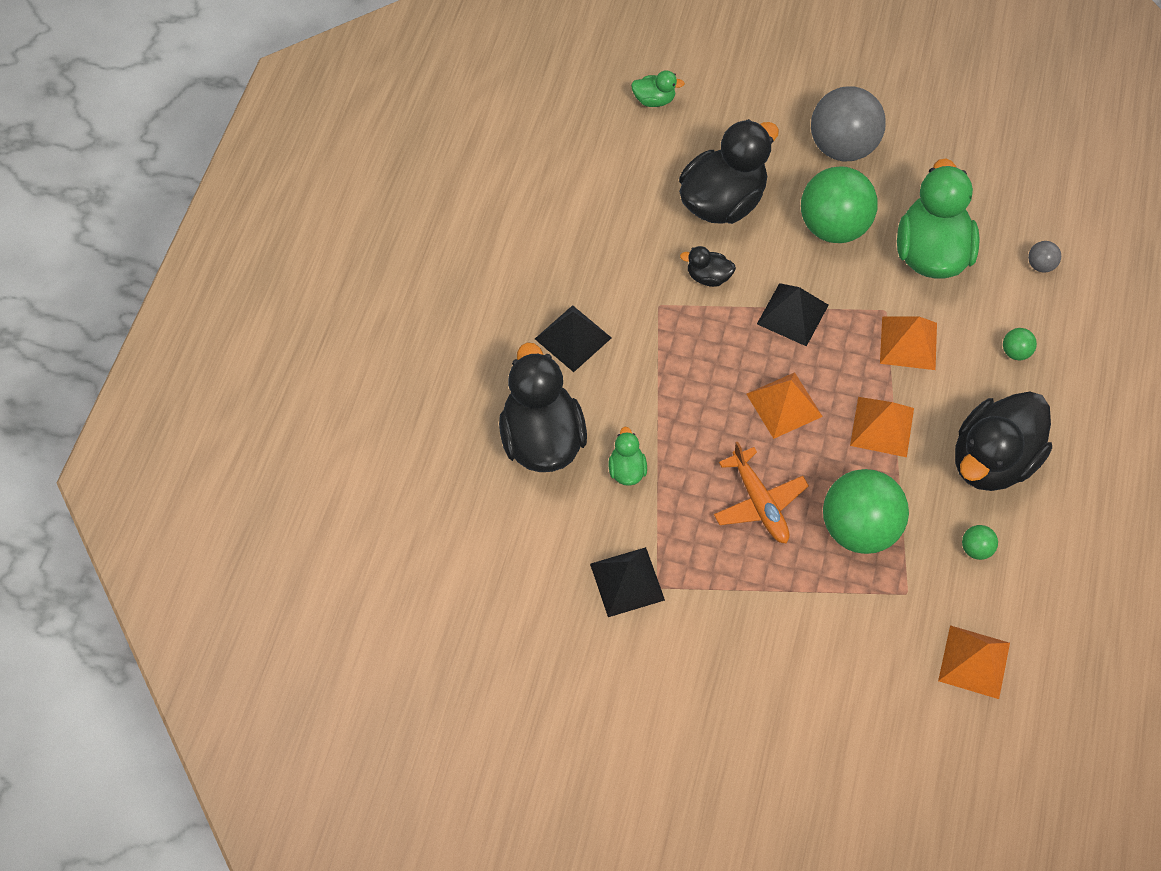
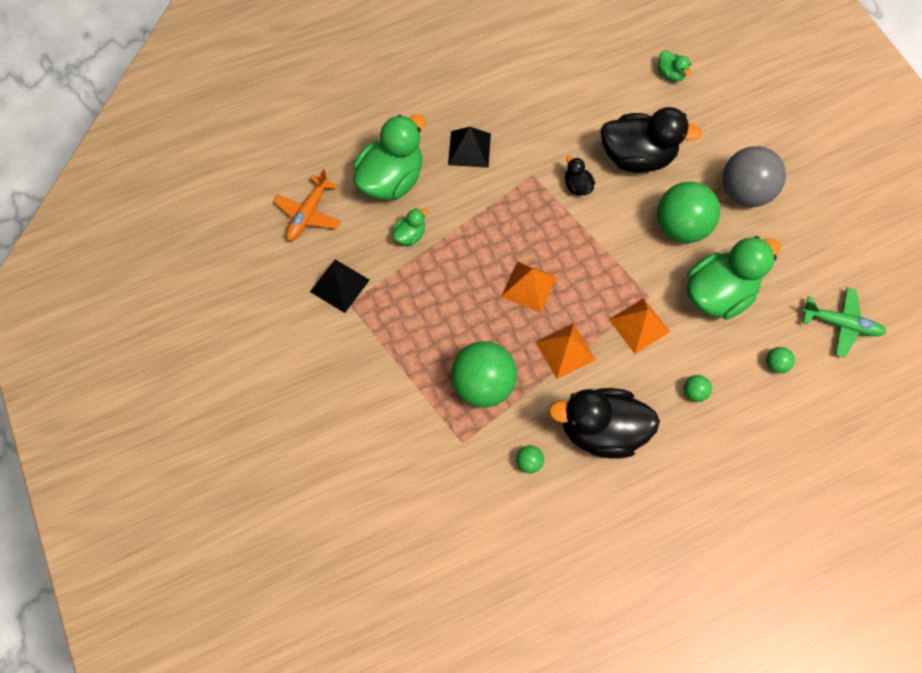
camera: 50 degrees right, 5 degrees up
black duck [499,342,587,472] -> green duck [353,114,425,200]
orange plane [714,441,809,544] -> orange plane moved to [273,169,341,241]
black pyramid [757,283,829,347] -> none
orange pyramid [938,625,1010,699] -> none
grey ball [1028,241,1061,272] -> green ball [766,347,795,373]
none -> green plane [801,287,887,358]

